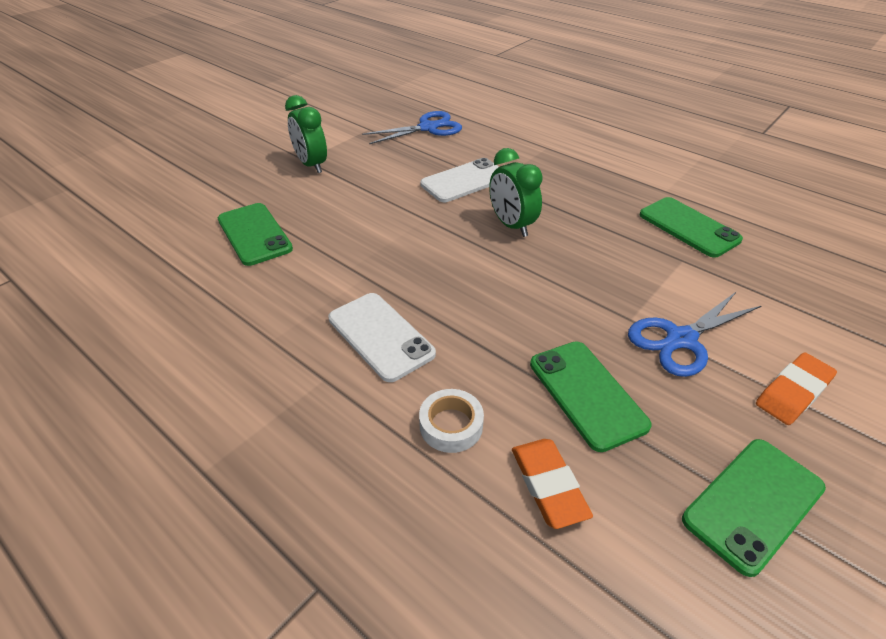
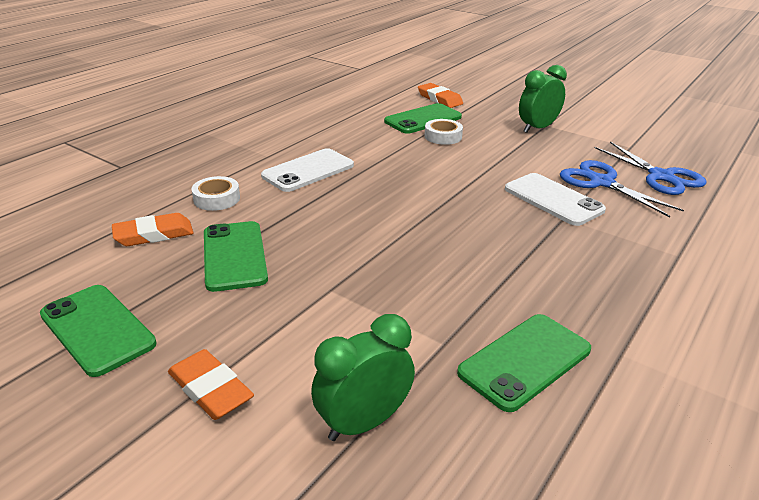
camera: 85 degrees right, 10 degrees down
green clock [489,148,543,237] -> green clock moved to [311,314,415,441]
green phone [530,341,652,452] -> green phone turned 75 degrees counterclockwise [204,221,268,292]
blue scissors [628,291,761,377] -> blue scissors moved to [560,160,684,217]
none -> orange eraser [418,83,463,108]
none -> white tape [424,119,463,145]

